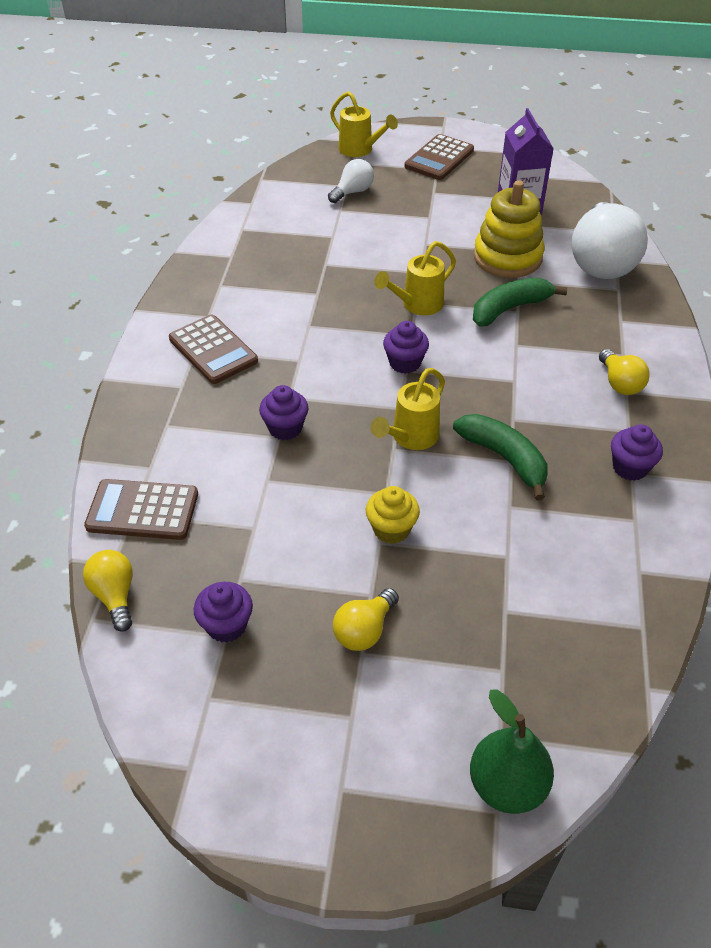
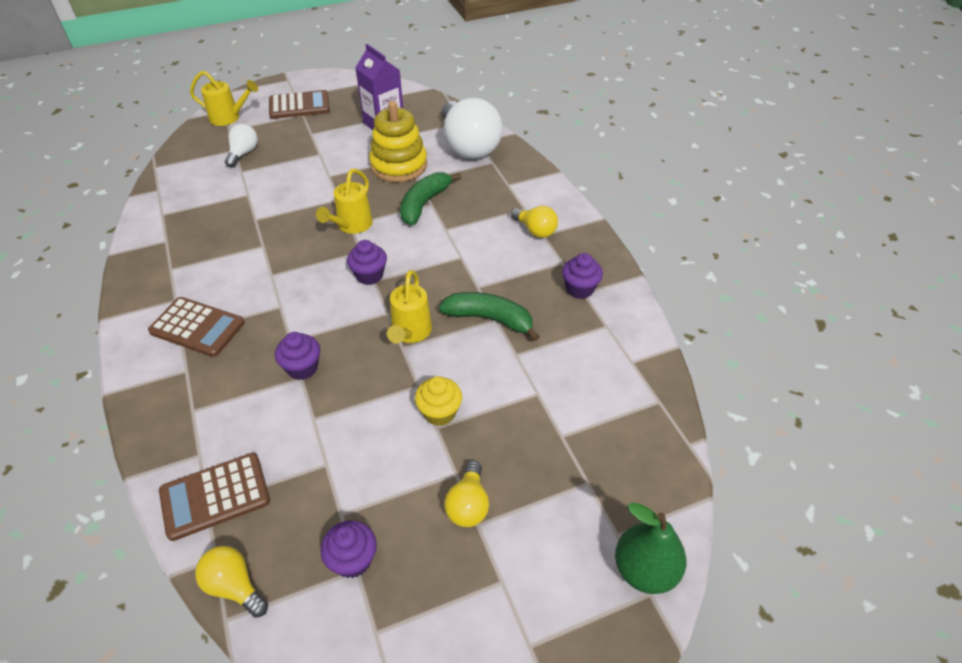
camera: 30 degrees left, 0 degrees up
brown calculator [405,134,474,180] -> brown calculator turned 105 degrees counterclockwise [269,90,330,119]

